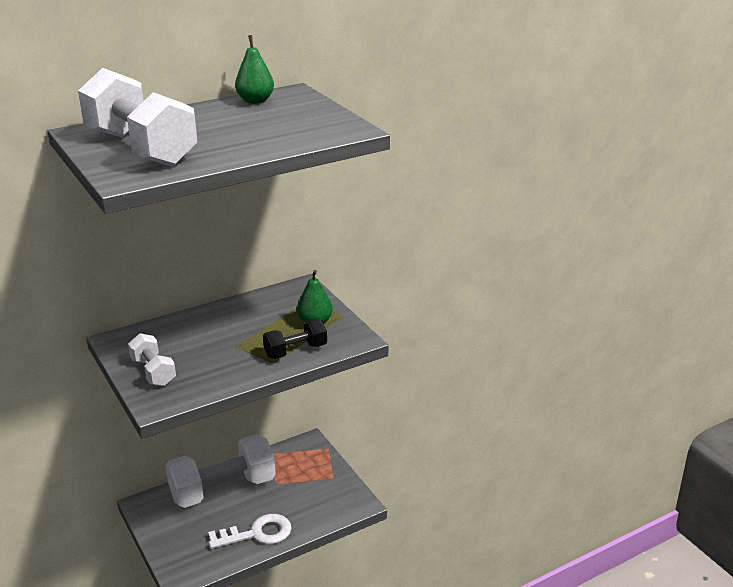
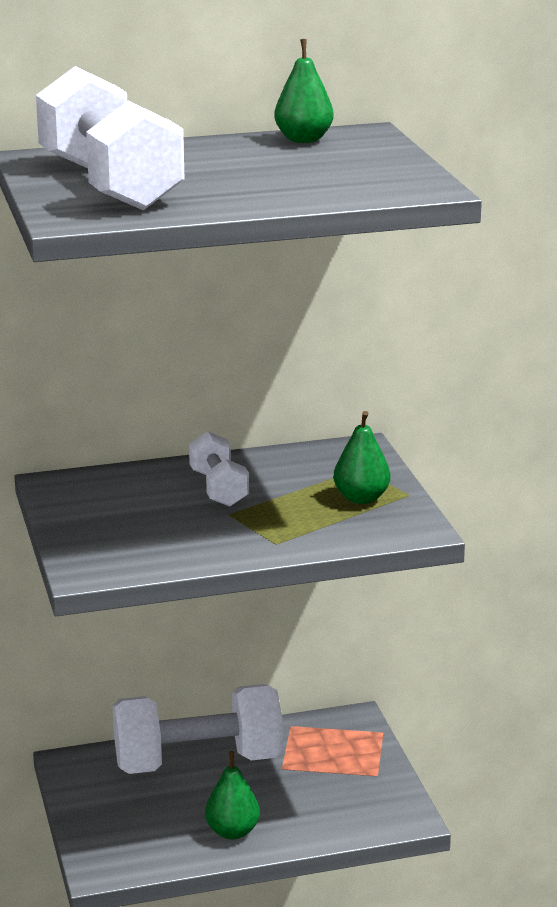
camera: 15 degrees right, 5 degrees down
white dumbbell [128,333,176,386] -> white dumbbell moved to [189,431,249,507]
white key [208,514,292,549] -> green pear [205,751,260,839]
black dumbbell [263,319,327,359] -> none

